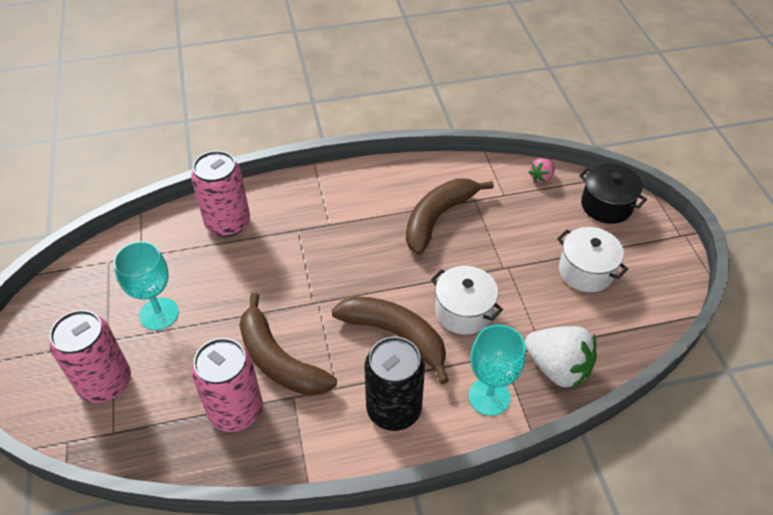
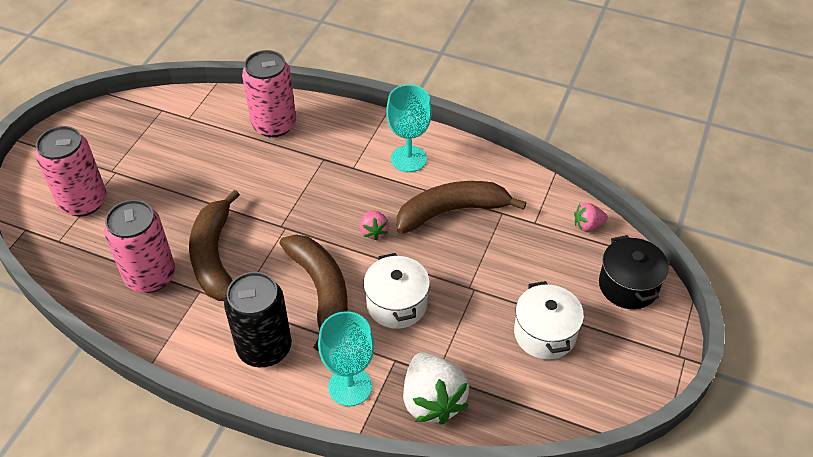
camera: 35 degrees right, 0 degrees up
turquoise goblet [113,241,179,330] -> turquoise goblet moved to [386,85,432,172]
none -> pink strawberry [360,210,389,240]

